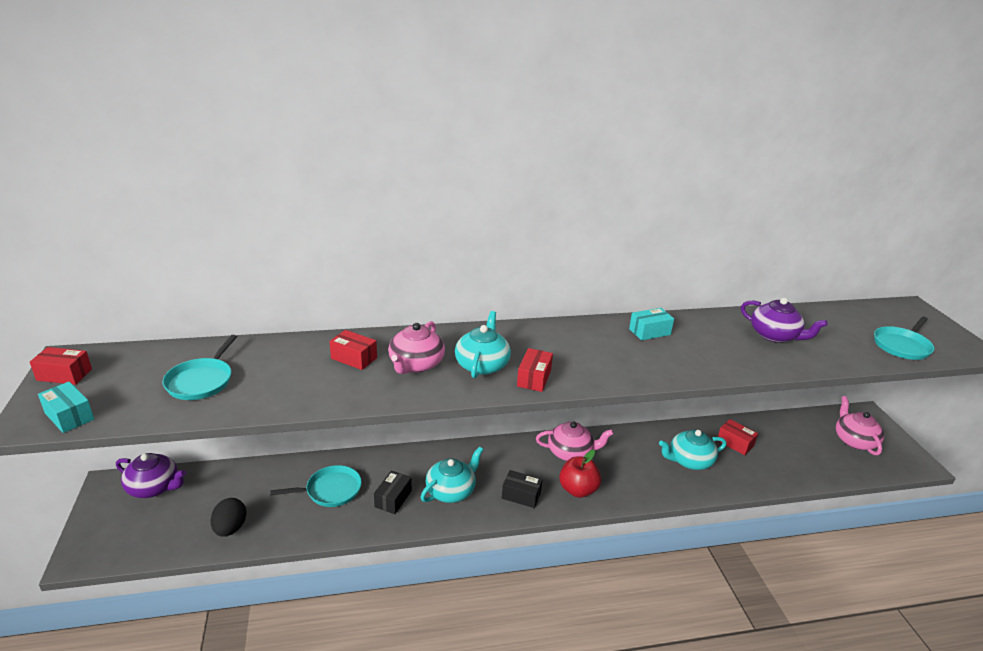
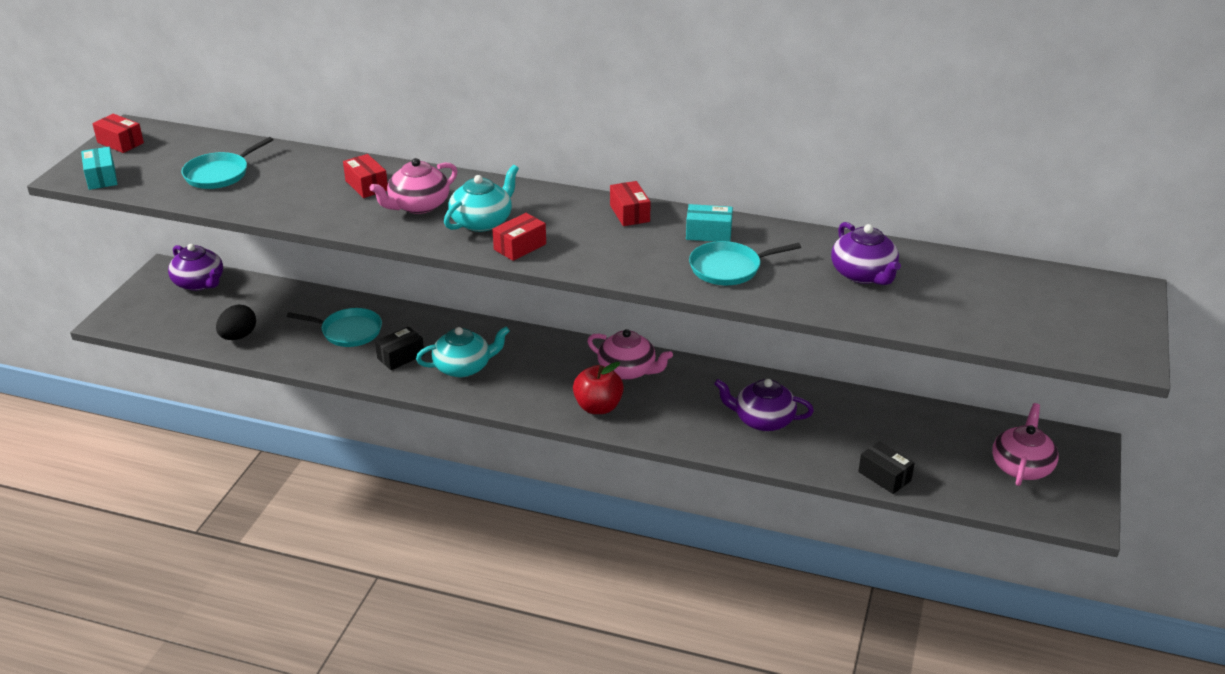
camera: 30 degrees right, 5 degrees up
black box [502,470,542,508] -> black box moved to [858,441,914,494]
turquoise teapot [659,430,726,470] -> purple teapot [714,379,814,431]
red box [718,419,758,455] -> red box moved to [610,181,651,226]
turquoise pan [874,317,934,360] -> turquoise pan moved to [689,241,801,285]

